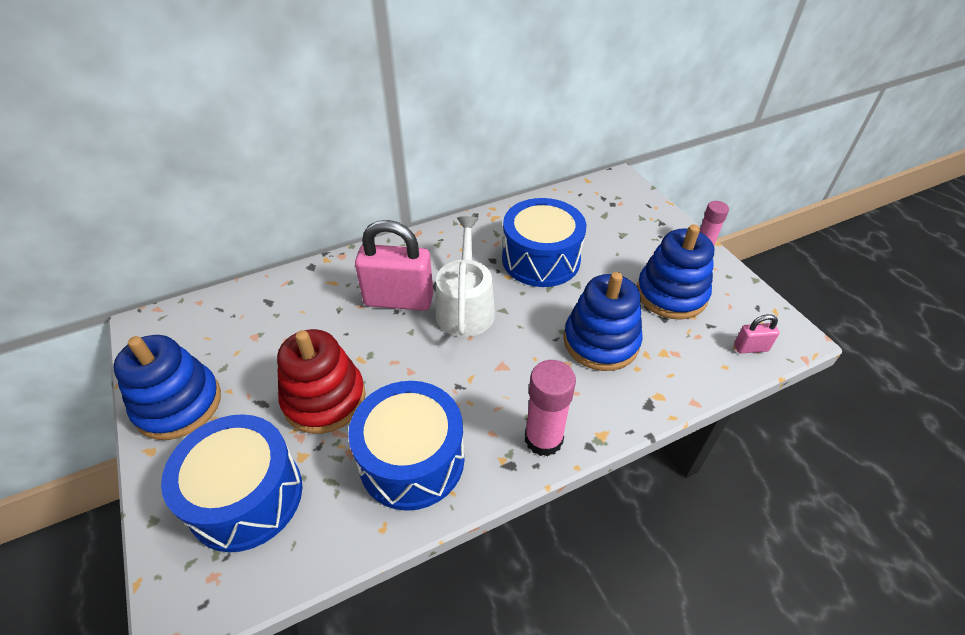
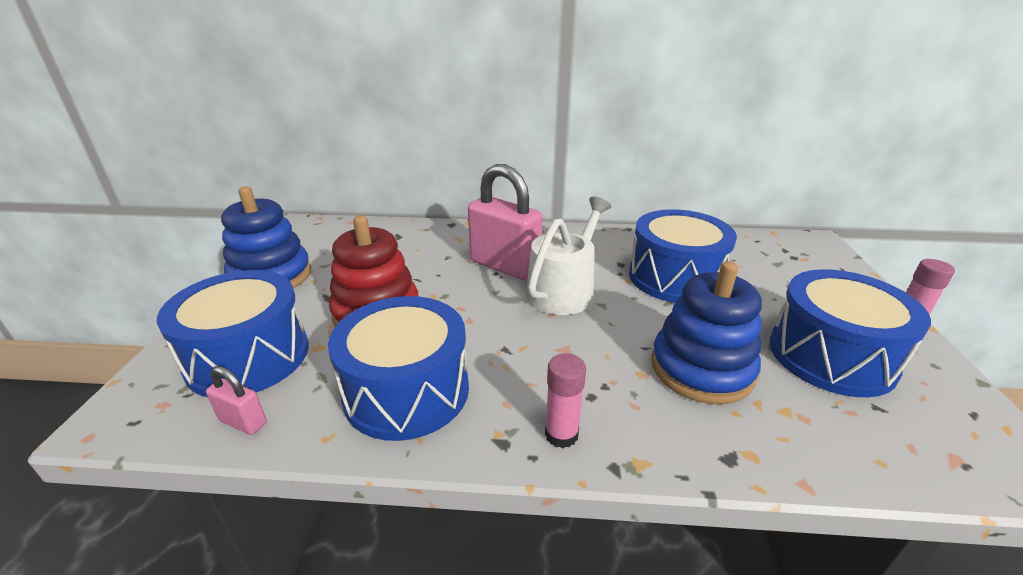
camera: 30 degrees right, 15 degrees down
pink glue stick [525,360,576,457] -> pink glue stick [545,353,586,448], size x0.66
blue stacking toy [637,224,714,320] -> blue drum [770,269,931,397]
pink padlock [734,314,780,353] -> pink padlock moved to [206,366,267,435]

